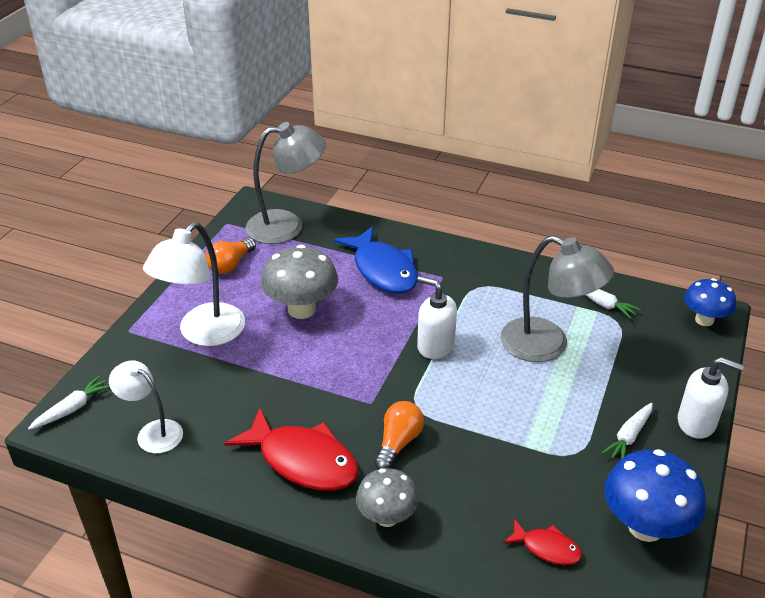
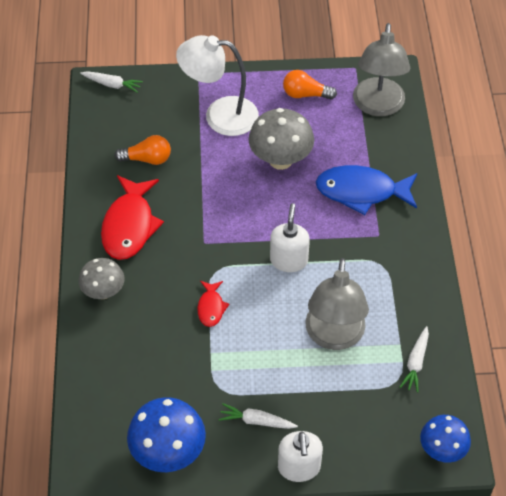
camera: 65 degrees right, 15 degrees up
white lamp [109,360,183,454] -> none
grey lamp [246,122,326,244] -> grey lamp turned 45 degrees clockwise [353,23,410,116]
blue fish [334,226,418,294] -> blue fish turned 60 degrees clockwise [316,165,417,215]
orange light bulb [374,401,424,470] -> orange light bulb moved to [114,135,171,165]
red fish [503,519,582,565] -> red fish moved to [197,281,229,327]

